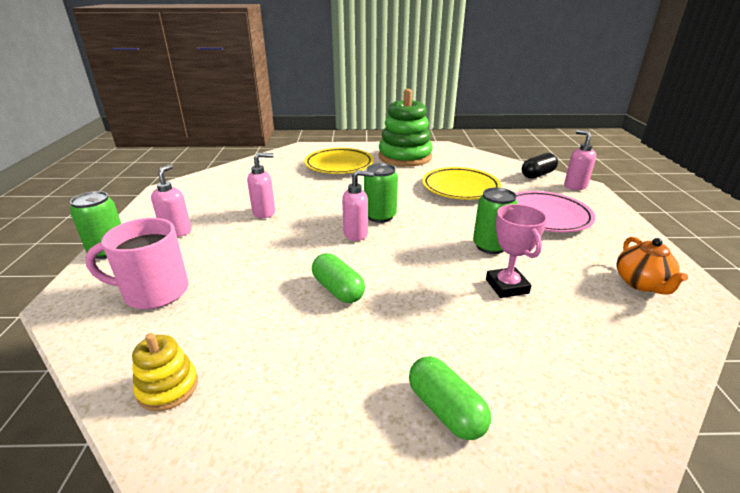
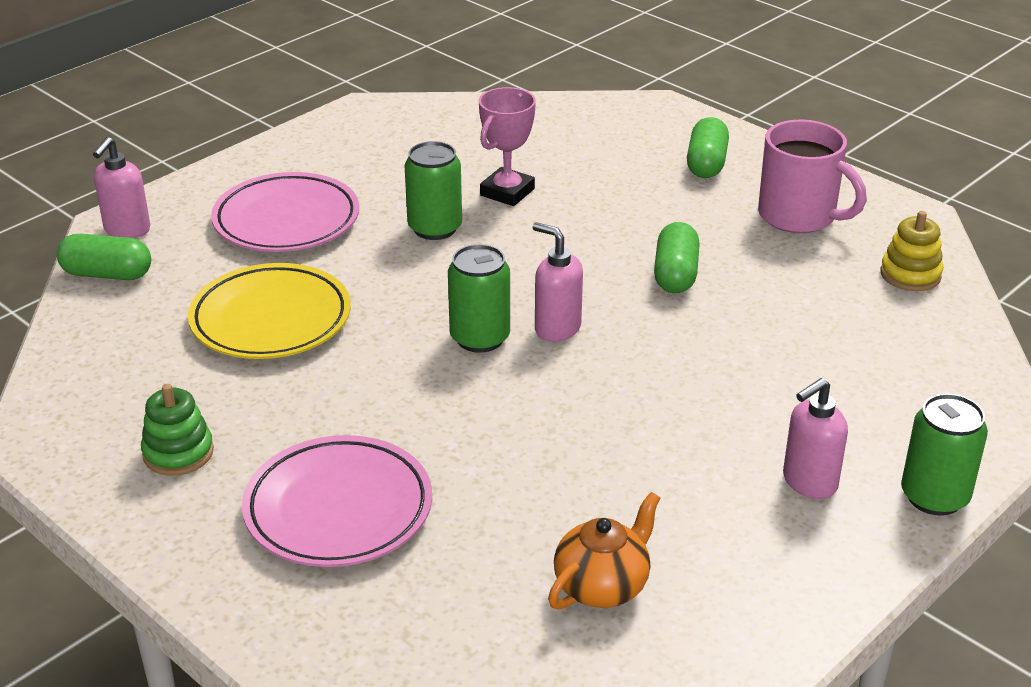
camera: 135 degrees left, 5 degrees up
pink mug [85,218,189,309] -> pink mug moved to [758,120,867,233]
pink soap dispenser [247,153,275,218] -> none
yellow plate [304,148,374,174] -> pink plate [242,435,432,567]
green stacking toy [378,89,433,167] -> green stacking toy [141,384,214,476], size x0.48
black capsule [522,153,558,179] -> green capsule [57,234,151,280]
orange teapot [617,237,688,294] -> orange teapot moved to [548,492,660,609]

